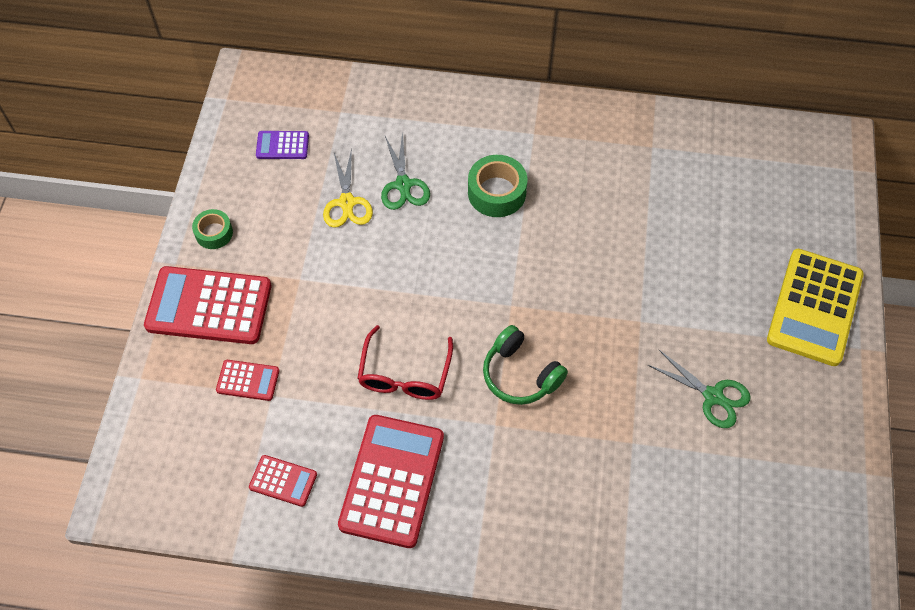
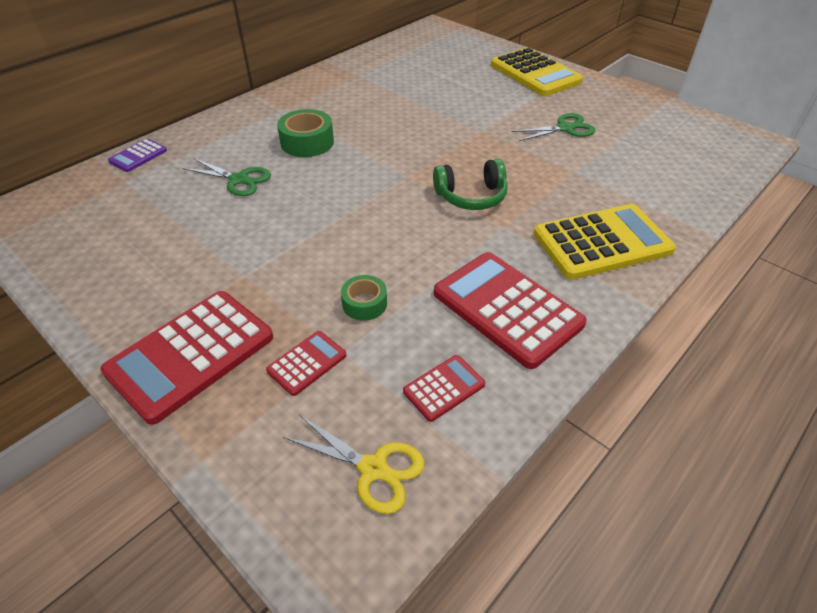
camera: 55 degrees left, 15 degrees down
green tape [192,209,233,249] -> green tape moved to [341,275,387,321]
purple calculator [256,131,309,159] -> purple calculator moved to [108,139,167,172]
yellow scissors [323,148,373,228] -> yellow scissors moved to [283,415,425,514]
red glasses [357,325,453,400] -> none
none -> yellow calculator [534,204,676,280]

